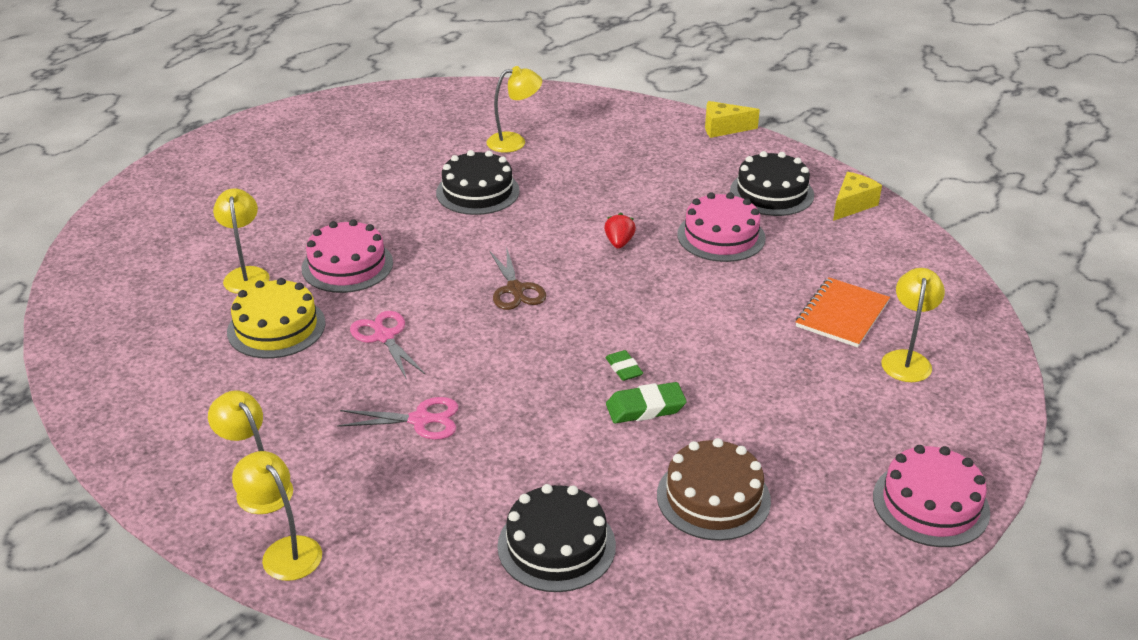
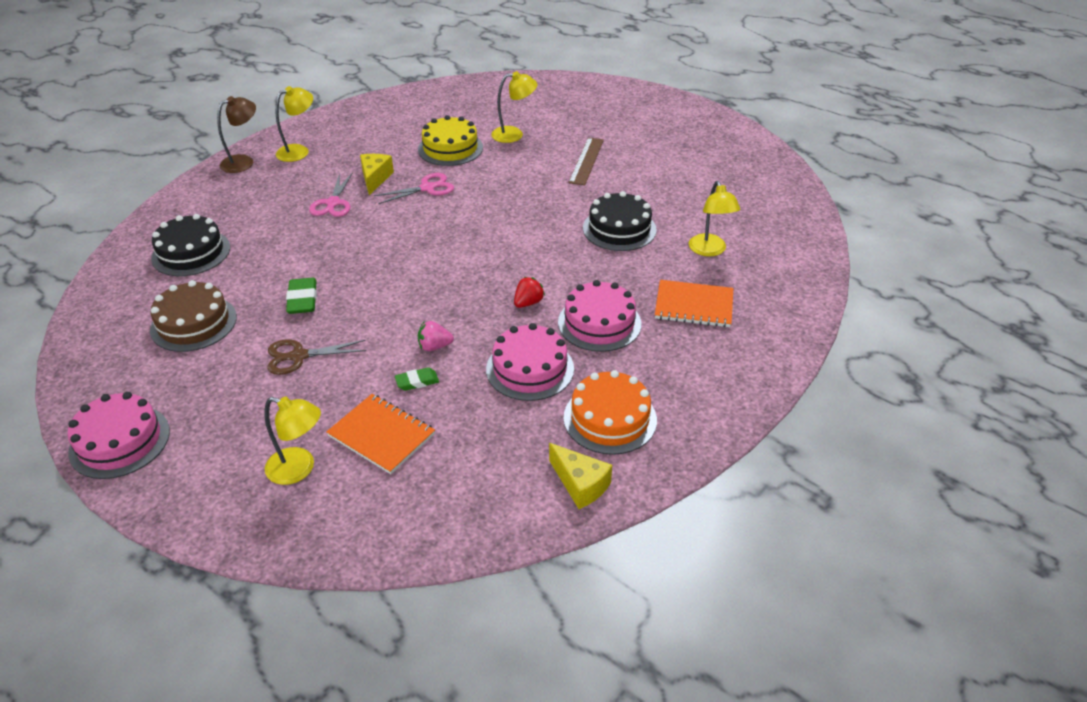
camera: 95 degrees right, 5 degrees up
yellow lamp [232,451,322,581] -> brown lamp [217,96,256,173]
pink cake [302,219,393,293] -> pink cake moved to [558,280,641,352]
brown scissors [489,249,546,310] -> brown scissors moved to [268,339,366,375]
red strawberry [604,213,636,249] -> red strawberry turned 60 degrees counterclockwise [514,277,545,308]
green eraser [605,350,643,381] -> green eraser moved to [395,367,439,391]
yellow cheese [705,101,760,138] -> yellow cheese moved to [360,154,394,195]
black cake [730,151,814,216] -> orange cake [564,370,657,455]
none -> pink strawberry [418,321,454,351]
none -> brown ruler [568,137,604,185]
none -> orange notebook [655,280,733,327]

